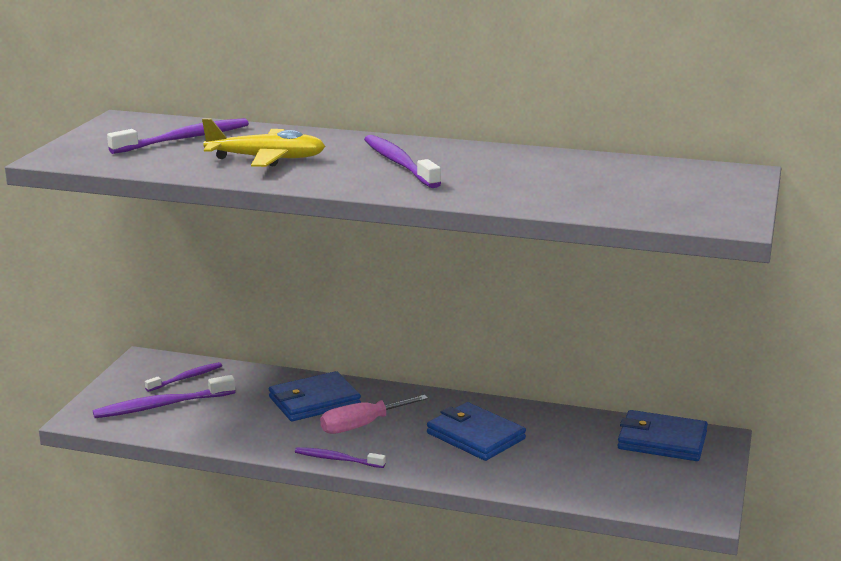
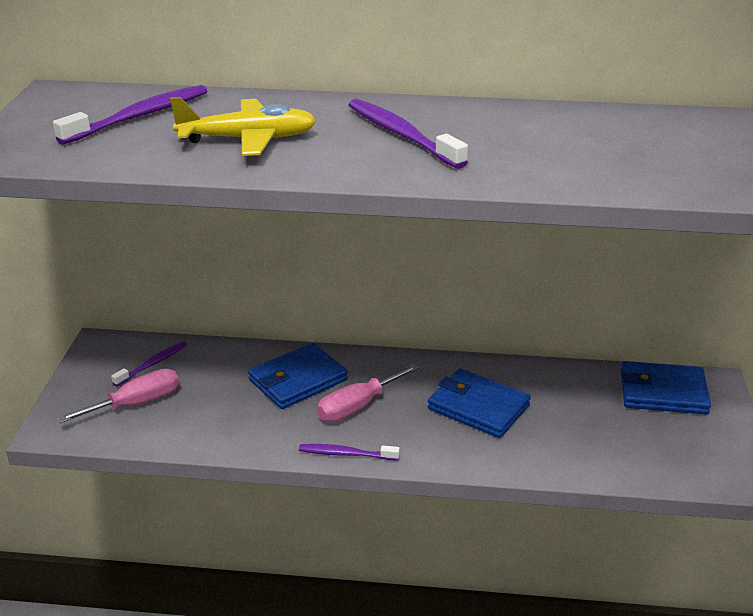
camera: 10 degrees left, 10 degrees up
purple toothbrush [93,375,236,418] -> pink screwdriver [57,369,179,423]

